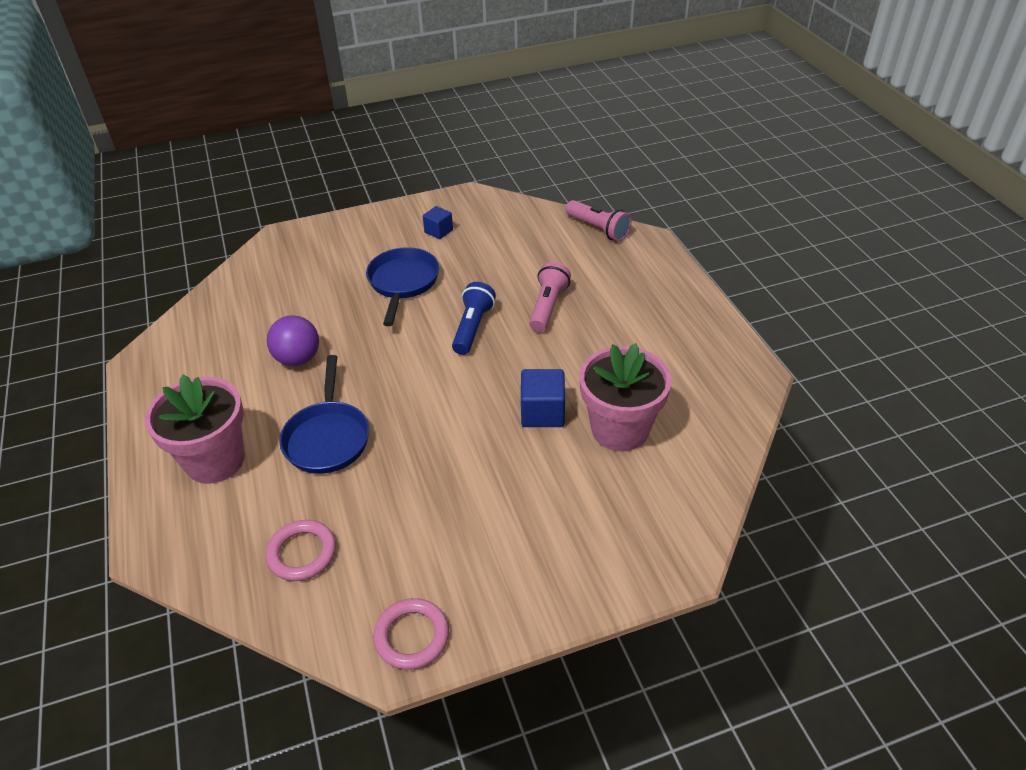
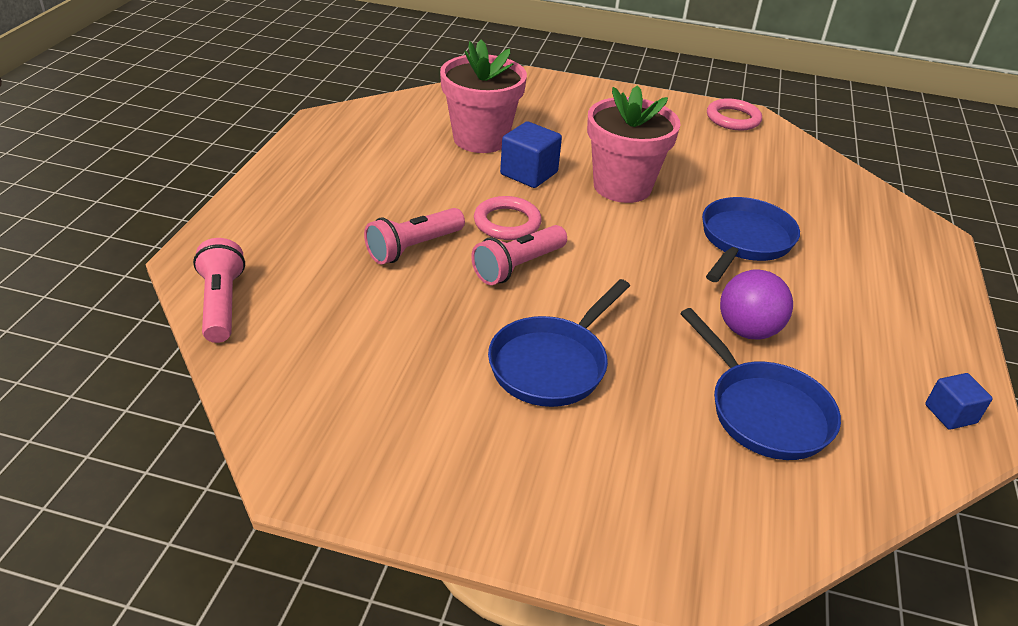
camera: 150 degrees left, 5 degrees down
pink flower pot [145,375,245,484] -> pink flower pot moved to [587,86,681,203]
pink ring [266,520,336,581] -> pink ring moved to [474,196,542,240]
blue cube [423,206,453,239] -> blue cube moved to [925,373,993,430]
blue flashlight [452,282,496,355] -> pink flashlight [471,225,567,285]
none -> blue pan [680,308,841,460]

